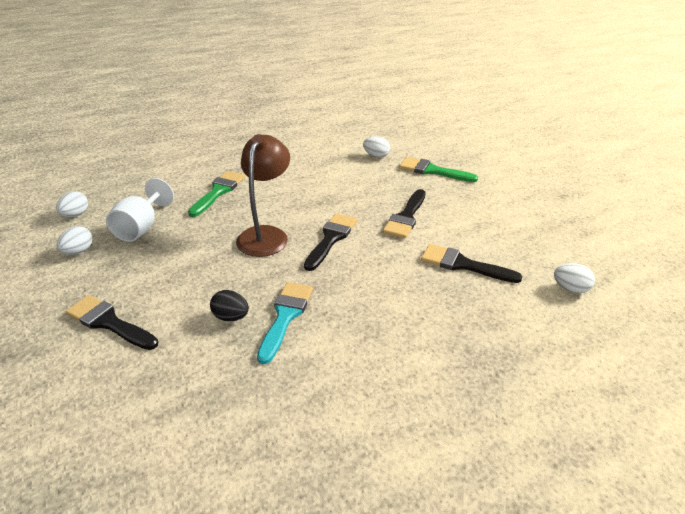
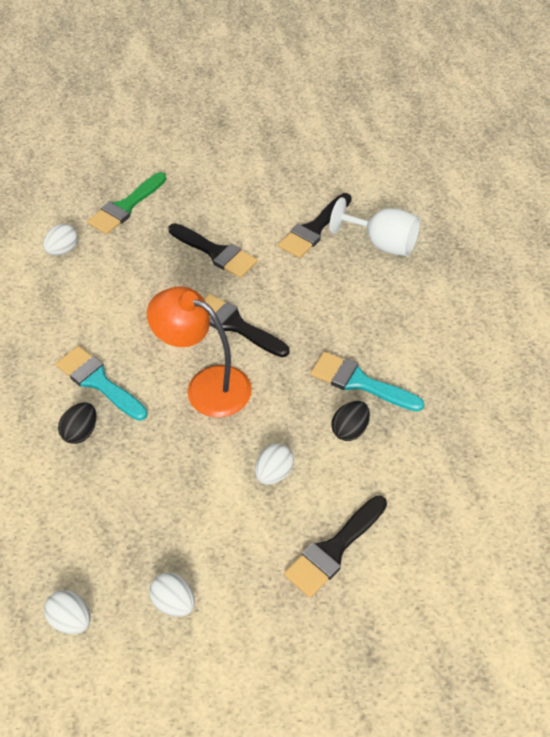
camera: 75 degrees left, 15 degrees up
white goblet [106,178,174,242] -> white goblet moved to [330,197,420,256]
green brush [188,171,245,217] -> black egg [58,402,96,444]
brown lamp [236,134,290,257] -> orange lamp [147,286,252,417]
white egg [554,263,595,293] -> white egg moved to [255,444,294,484]
none -> turquoise brush [56,346,148,421]

